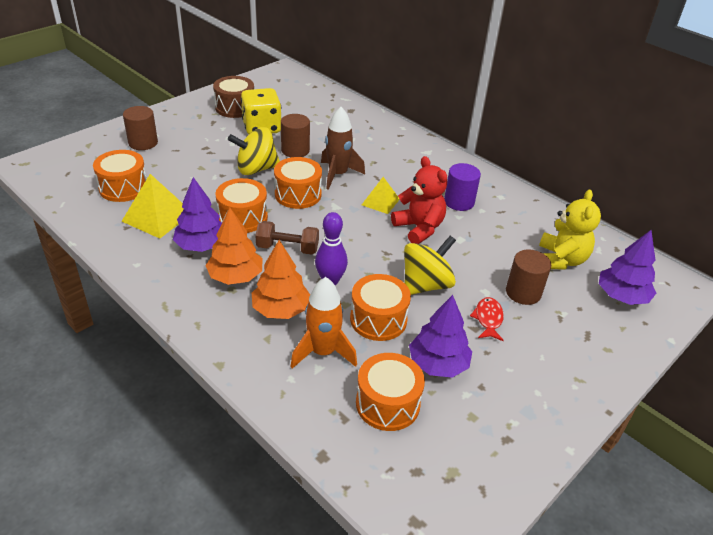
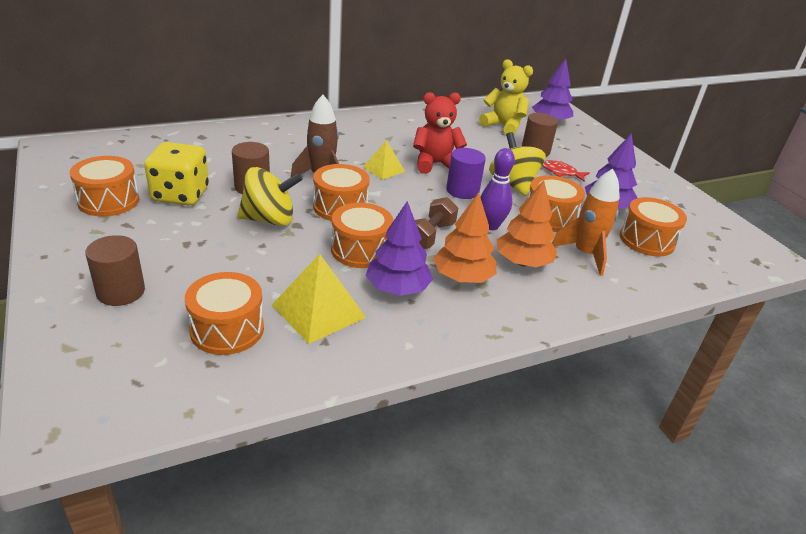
camera: 70 degrees left, 5 degrees down
brown drum [213,76,254,118] -> orange drum [70,156,139,217]
yellow spinning top [228,127,280,175] -> yellow spinning top turned 105 degrees counterclockwise [237,167,303,226]
purple cylinder [444,163,481,211] -> purple cylinder moved to [446,148,486,199]

